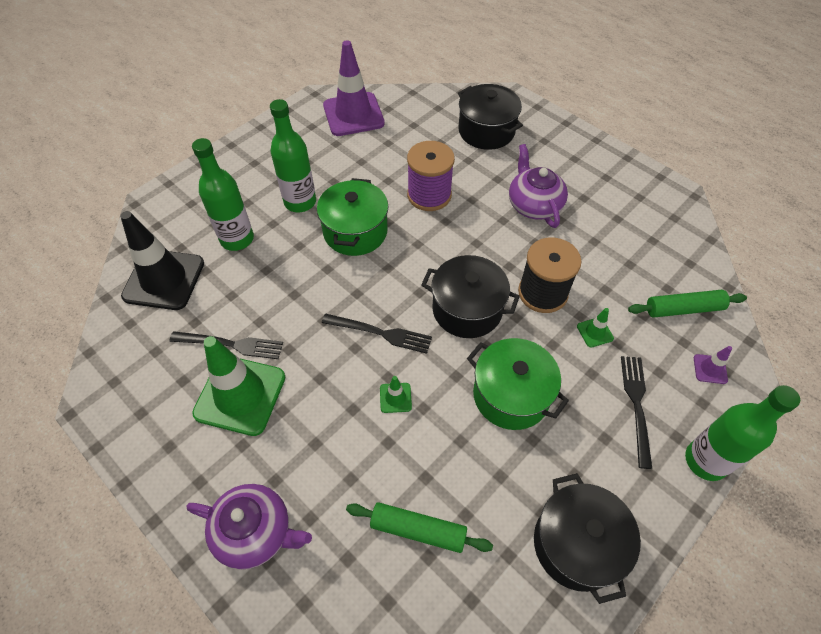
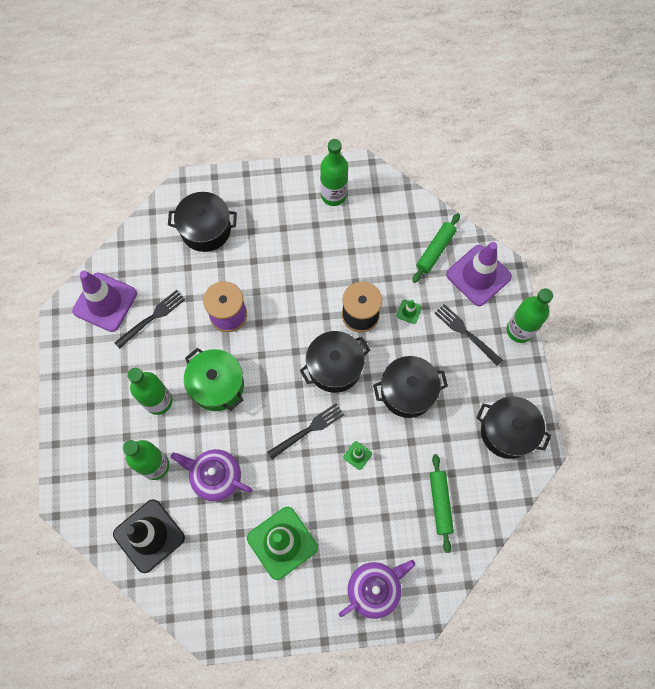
camera: 50 degrees left, 15 degrees up
black fork [169,331,283,359] -> black fork moved to [115,290,185,349]
green rolling pin [346,502,493,553] -> green rolling pin turned 60 degrees counterclockwise [430,454,454,553]
green pot [467,338,569,430] -> black pot [373,356,448,418]
purple teapot [509,144,568,228] -> purple teapot moved to [171,449,253,502]
purple traffic cone [694,346,732,384] -> purple traffic cone [446,242,512,306], size x2.40
none -> green bottle [320,139,348,206]

